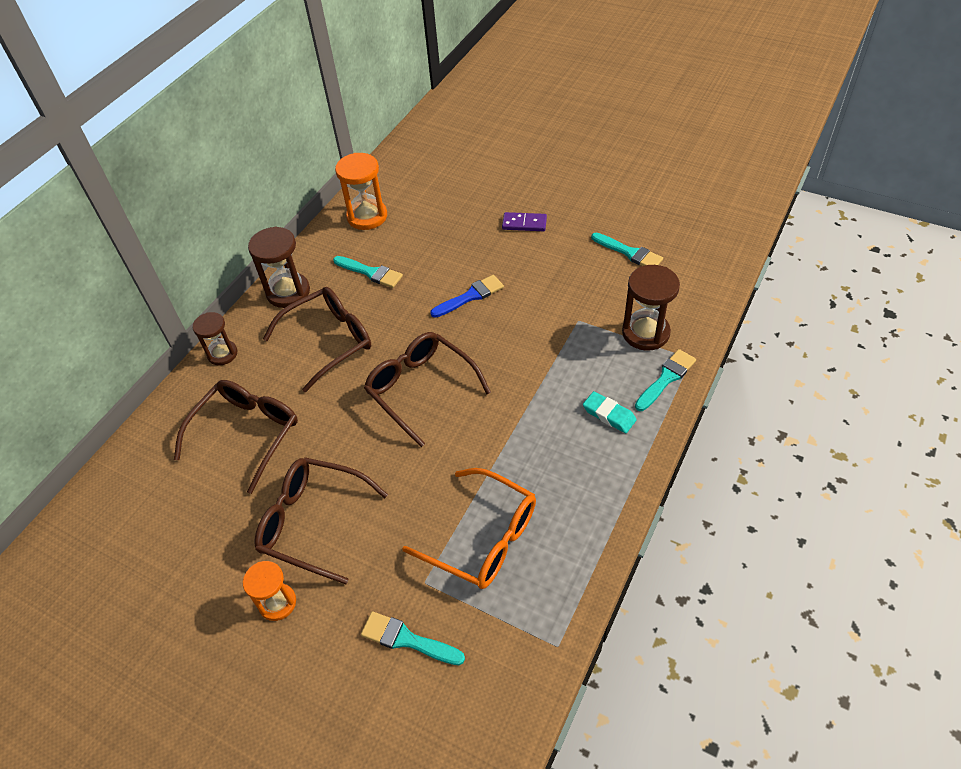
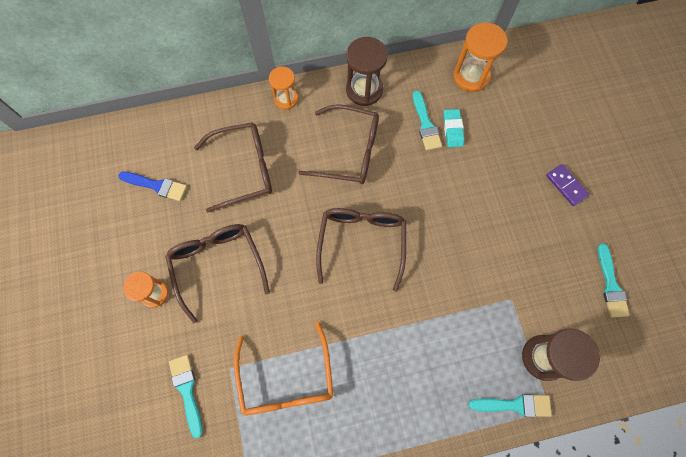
camera: 45 degrees right, 20 degrees up
brown hourglass [192,312,237,366] -> orange hourglass [269,66,298,110]
blue brush [430,275,504,318] -> blue brush moved to [118,172,187,201]
turquoise eraser [583,391,637,433] -> turquoise eraser moved to [443,109,464,147]

